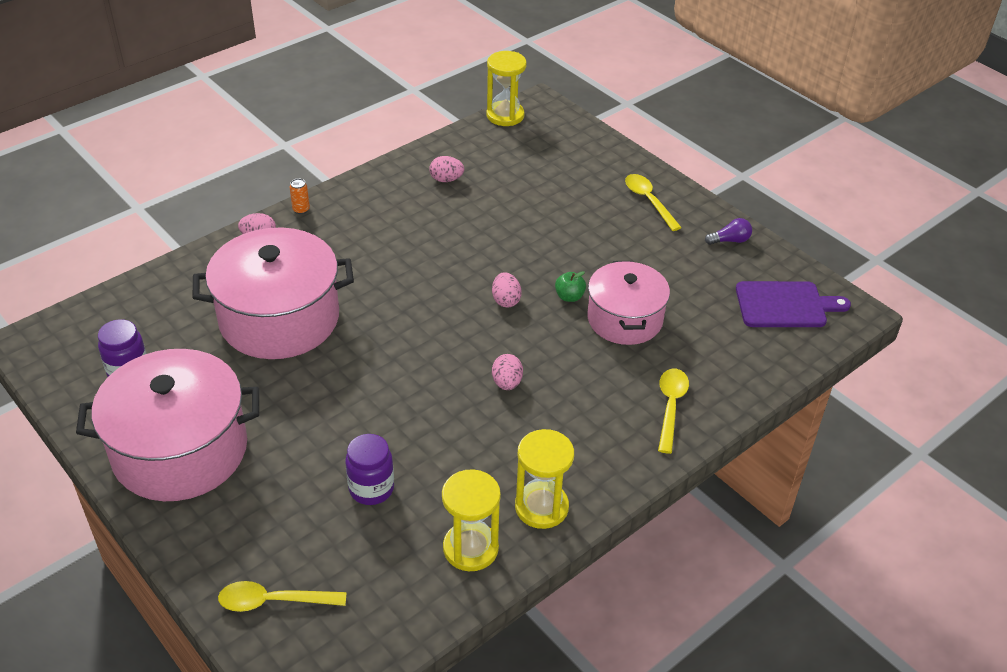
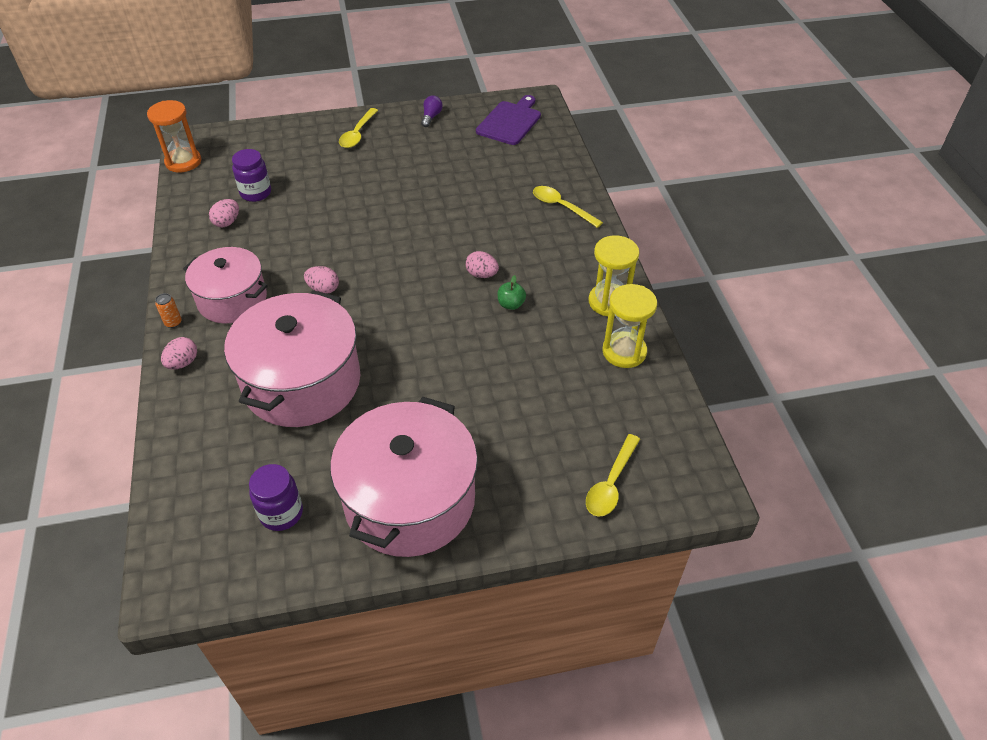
camera: 60 degrees left, 5 degrees up
purple jar [345,434,394,505] -> purple jar moved to [232,149,271,202]
yellow hourglass [487,51,527,126] -> orange hourglass [147,100,201,172]
pink egg [492,272,522,308] -> pink egg moved to [304,266,339,294]
green apple [555,271,586,302] -> green apple moved to [497,275,526,310]
pink pot [587,261,670,345] -> pink pot moved to [183,247,268,323]
yellow spoon [625,174,682,231] -> yellow spoon turned 75 degrees counterclockwise [339,108,378,148]

